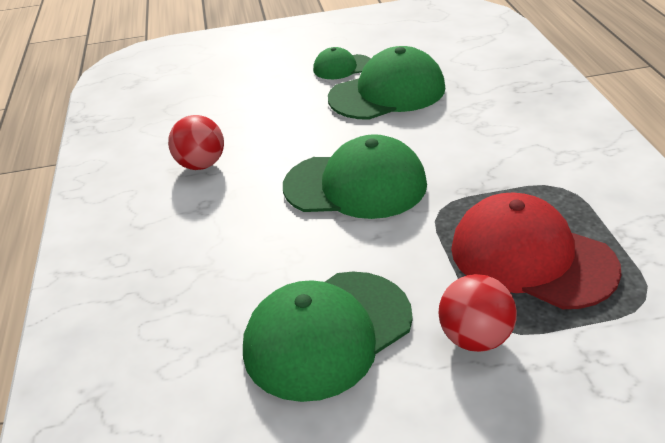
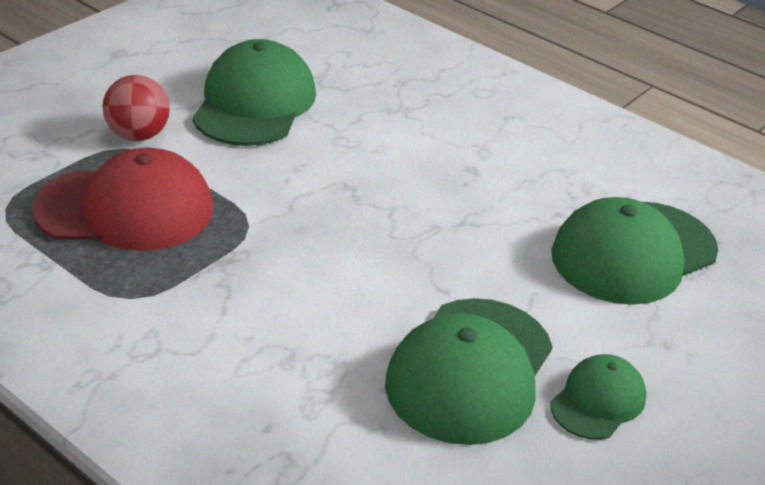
camera: 135 degrees right, 0 degrees up
red ball [168,115,224,170] -> none
green cap [283,134,427,219] -> green cap moved to [551,197,718,305]

